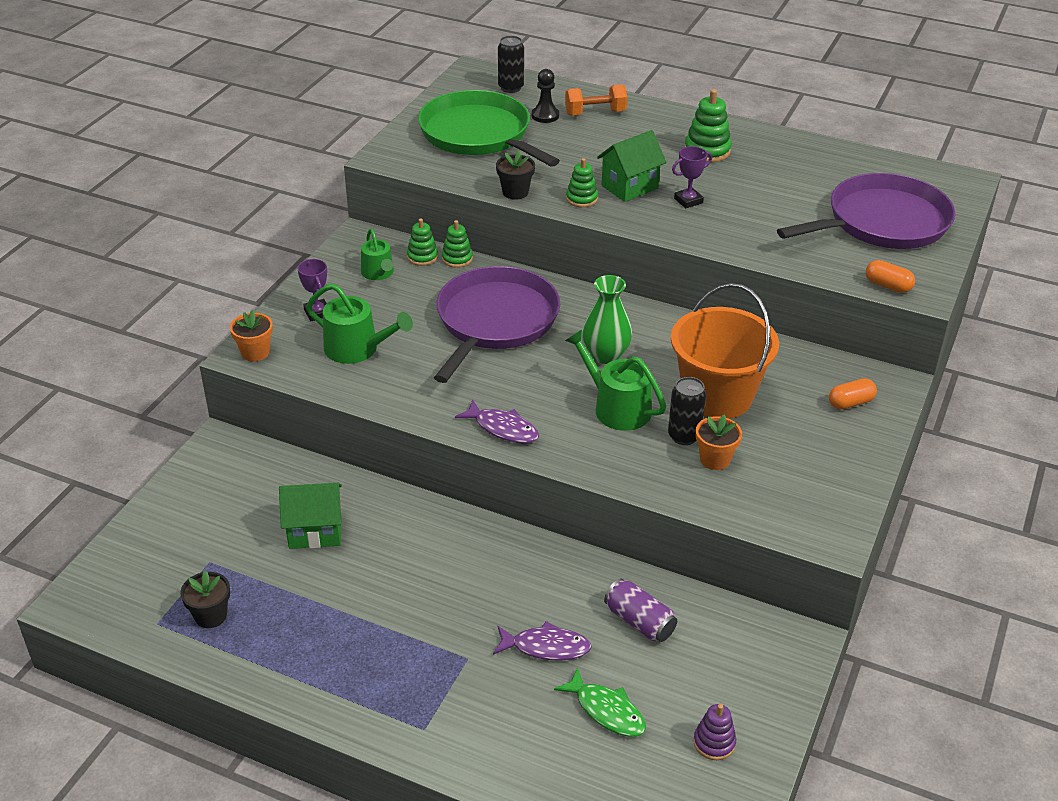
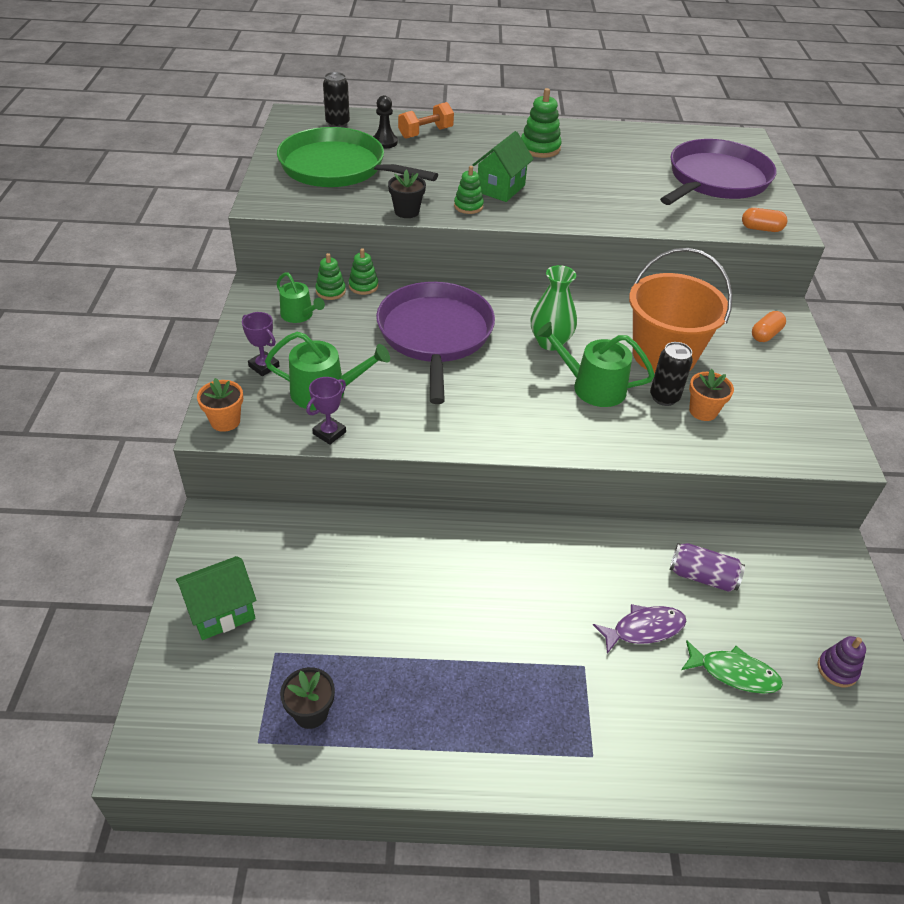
camera: 25 degrees left, 5 degrees up
green house [279,483,342,549] -> green house moved to [176,556,256,640]
purple fish [455,399,539,444] -> none
purple trophy [672,146,712,208] -> purple trophy moved to [306,377,346,445]

